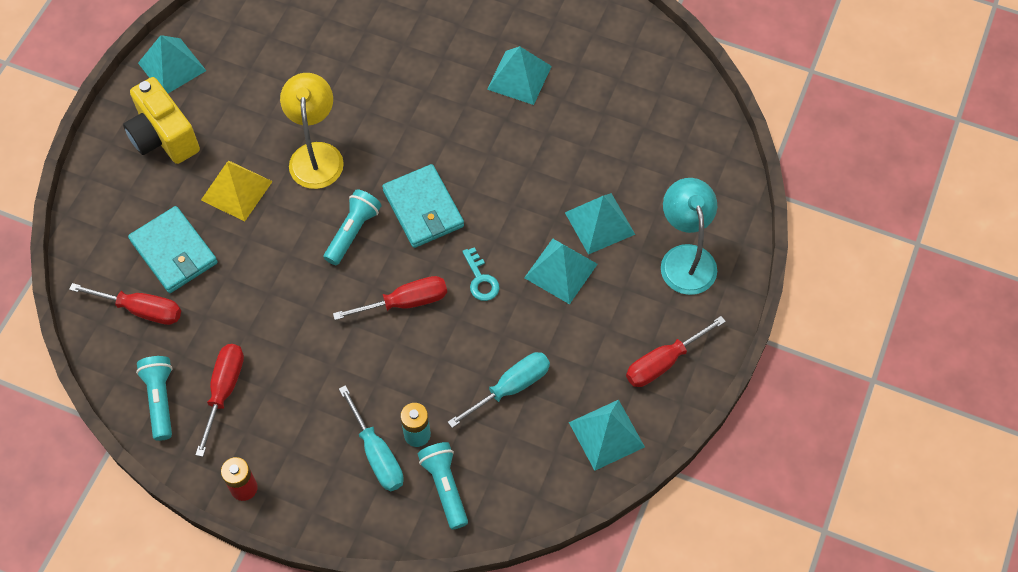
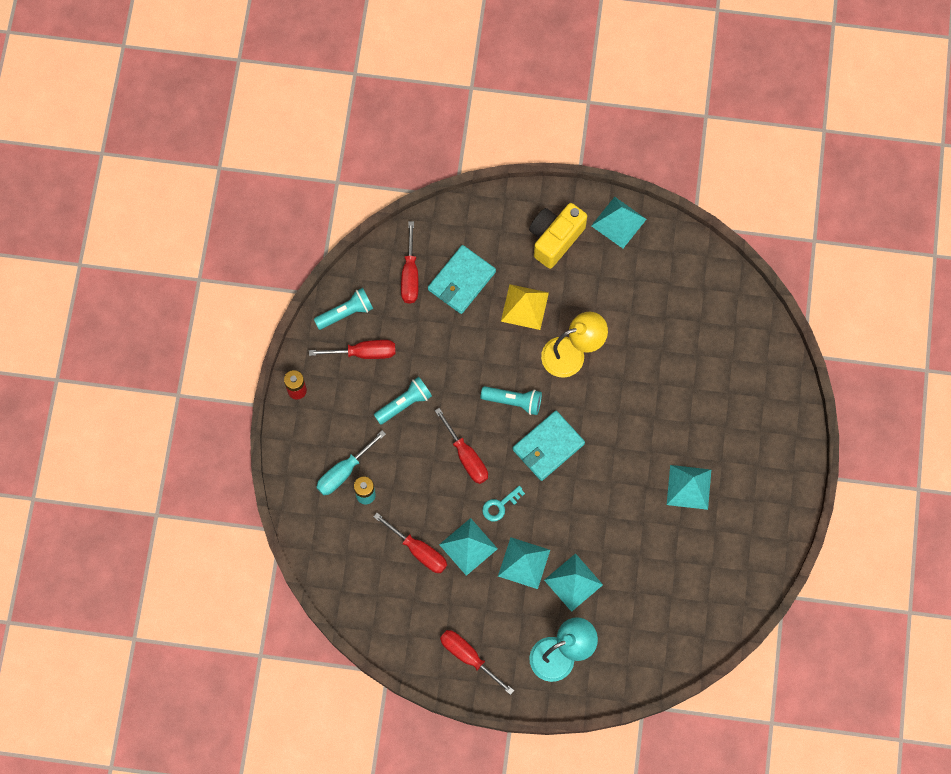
camera: 75 degrees right, 10 degrees up
turquoise flashlight [418,442,468,530] -> turquoise flashlight moved to [374,377,432,425]
turquoise screwdriver [448,352,550,428] -> red screwdriver [373,513,447,573]
turquoise pyramid [569,400,645,471] -> turquoise pyramid moved to [439,518,498,576]

